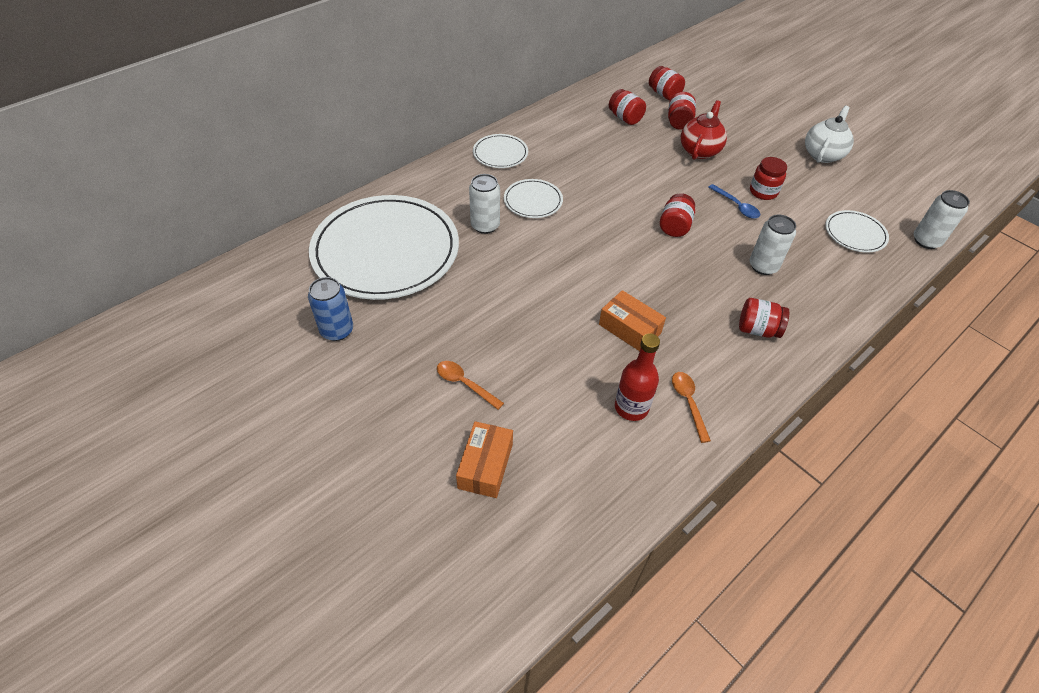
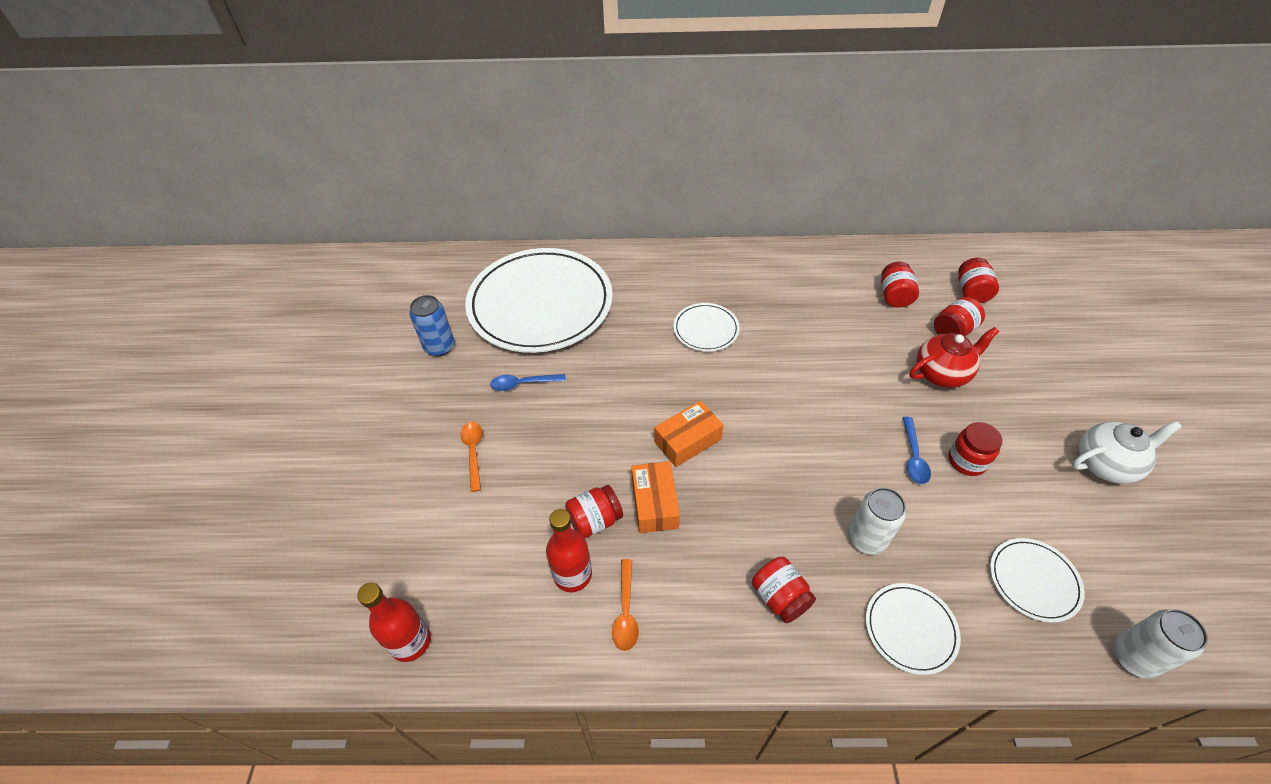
camera: 45 degrees right, 0 degrees up
orange box [456,421,513,498] -> orange box moved to [654,400,723,467]
white can [469,174,500,234] -> none
white plate [473,134,528,168] -> white plate moved to [866,583,961,675]
red jar [660,193,695,237] -> red jar moved to [565,485,623,538]
orange spoon [672,372,711,443] -> orange spoon turned 150 degrees clockwise [612,559,639,651]
none -> red bottle [357,582,431,662]
none -> blue spoon [490,374,566,391]

